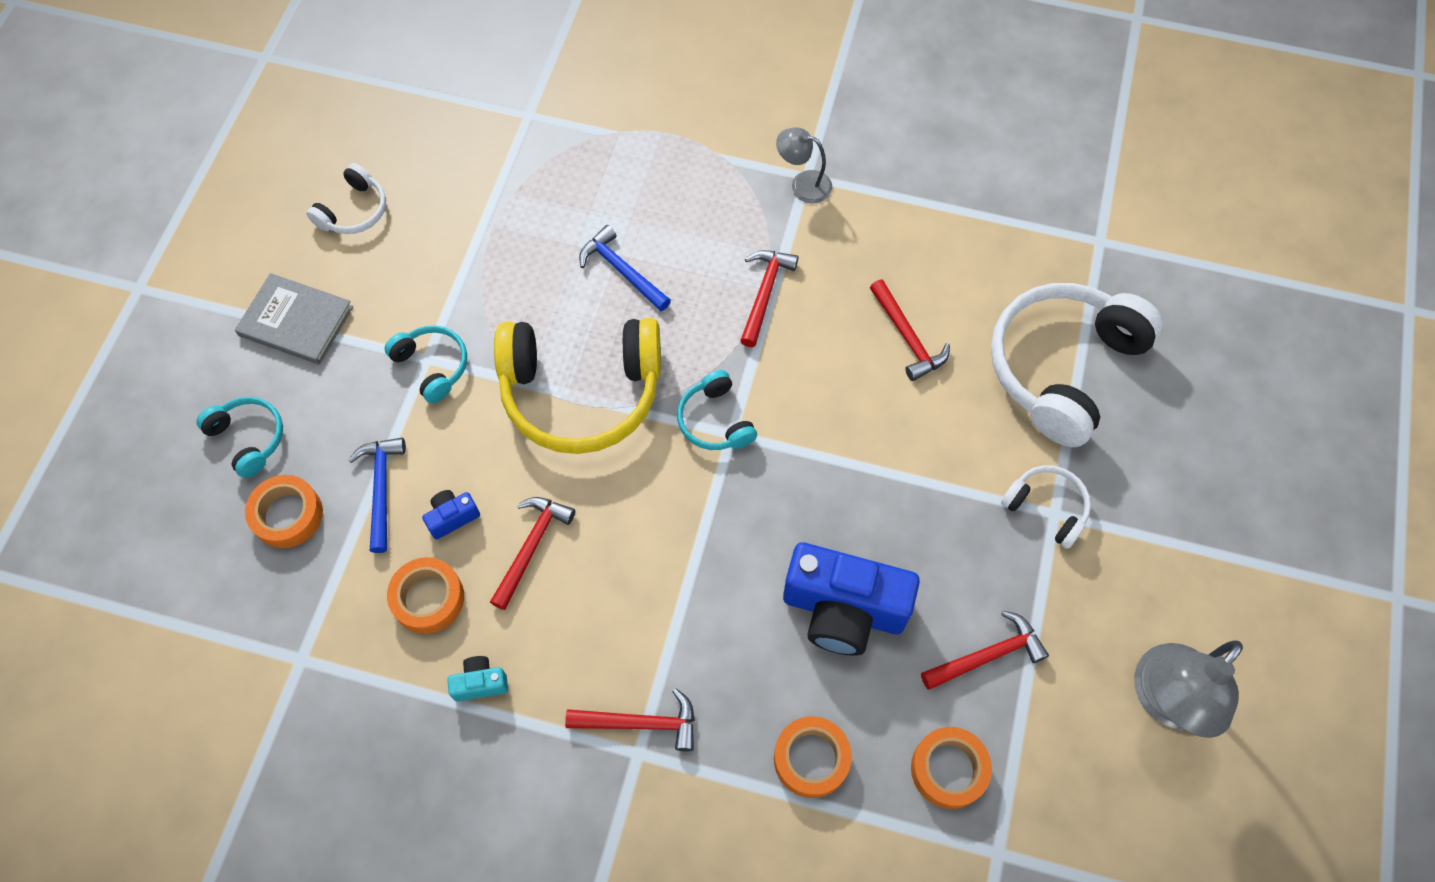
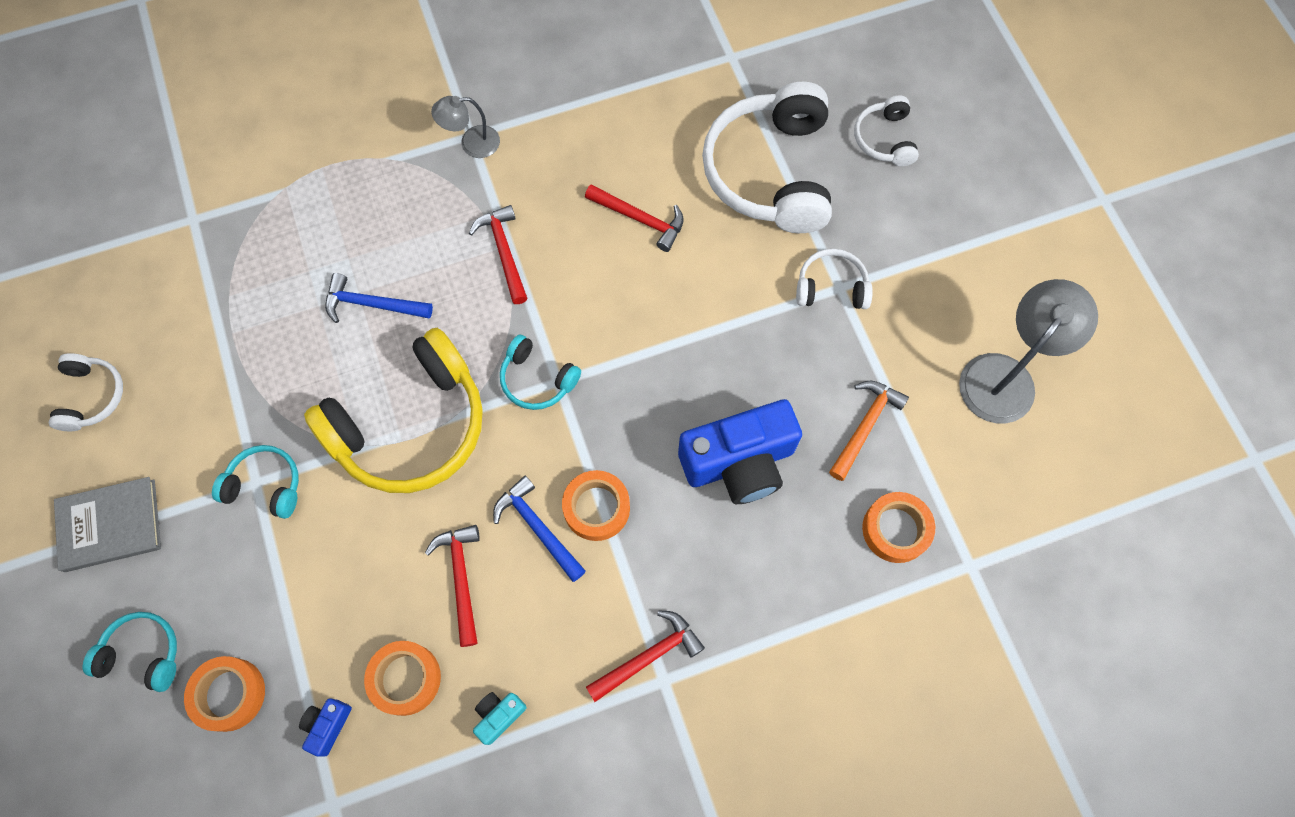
camera: 35 degrees left, 5 degrees up
blue hammer [348,438,406,553] -> blue hammer moved to [493,476,586,582]
blue camera [422,490,480,540] -> blue camera moved to [299,698,352,756]
orange tape [774,716,852,798] -> orange tape moved to [562,470,630,541]
red hammer [921,611,1049,690] -> orange hammer [829,381,909,481]
grey lamp [1134,640,1243,738] -> grey lamp turned 150 degrees counterclockwise [959,279,1098,424]
none -> white headphones [854,95,919,166]

